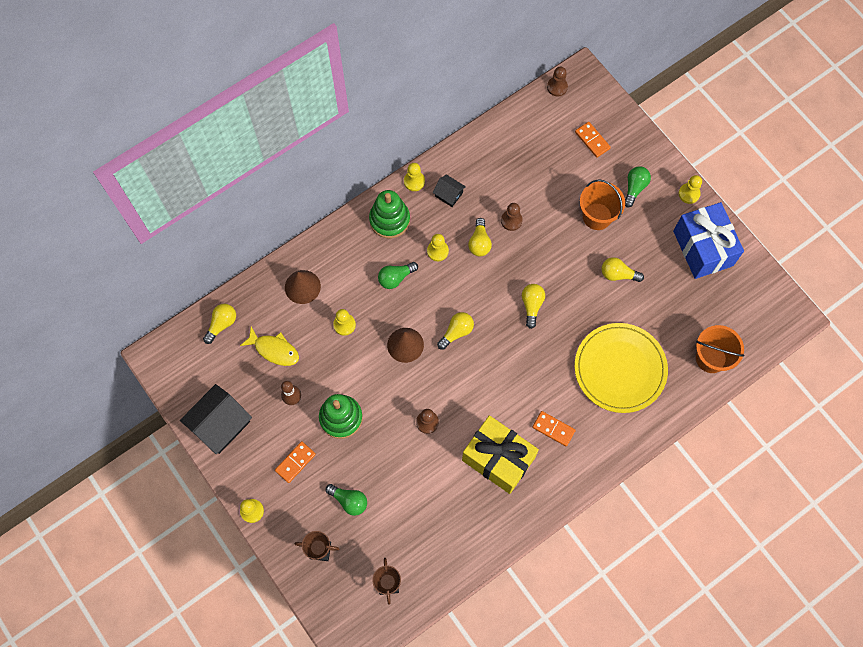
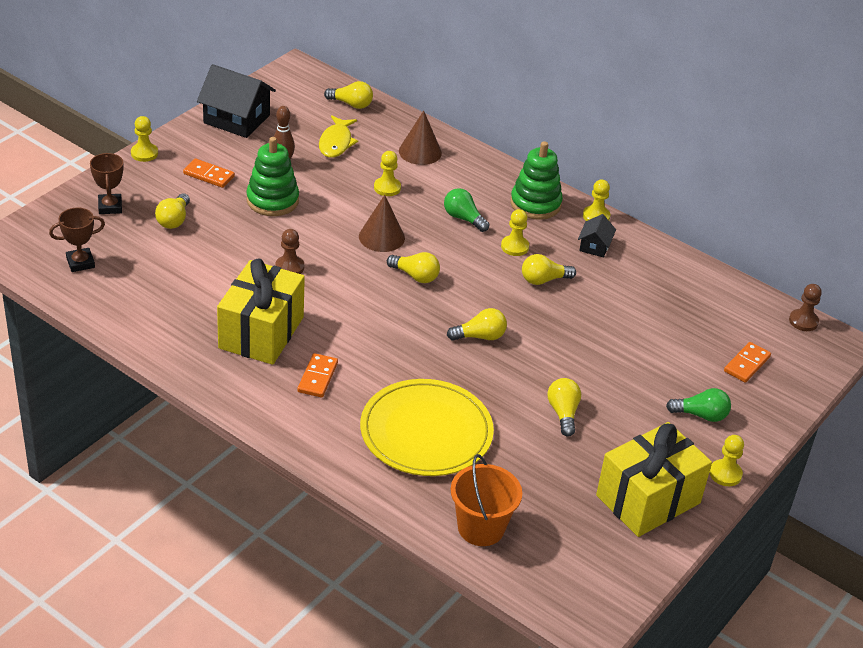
camera: 70 degrees right, 30 degrees down
green light bulb [325,484,367,516] -> yellow light bulb [155,193,190,229]
brown pawn [501,203,523,231] -> none
orange bucket [580,179,625,230] -> none
blue gift [673,202,744,279] -> yellow gift [596,422,712,537]

